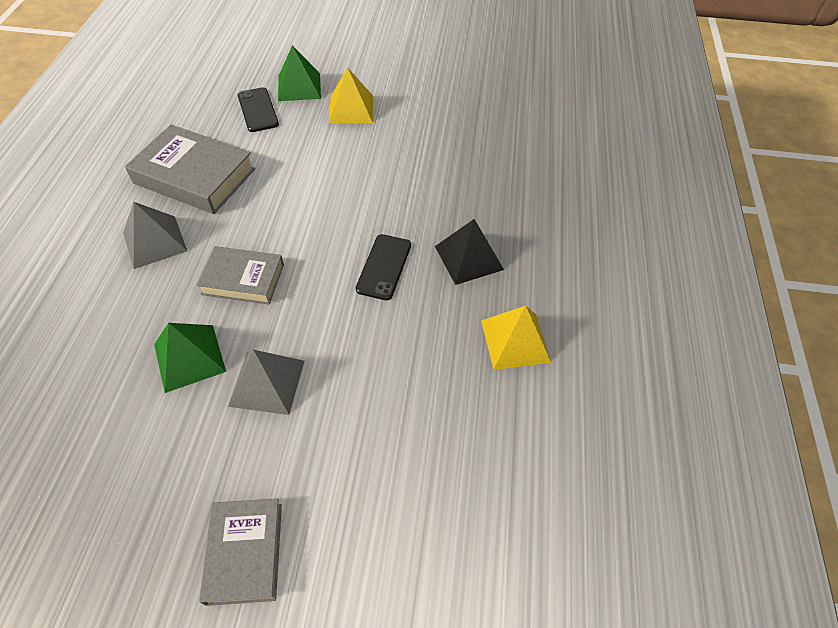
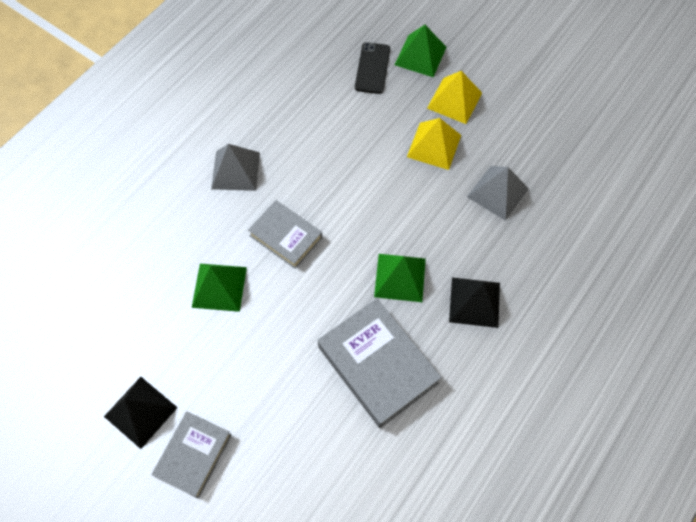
camera: 30 degrees right, 10 degrees up
grey book [125,124,255,214] -> grey book moved to [318,298,442,428]
grey pyramid [228,350,304,415] -> grey pyramid moved to [467,166,529,221]
black phone [356,234,411,300] -> green pyramid [374,254,426,302]
yellow pyramid [481,306,551,370] -> yellow pyramid moved to [407,118,461,170]
none -> black pyramid [104,377,178,449]

